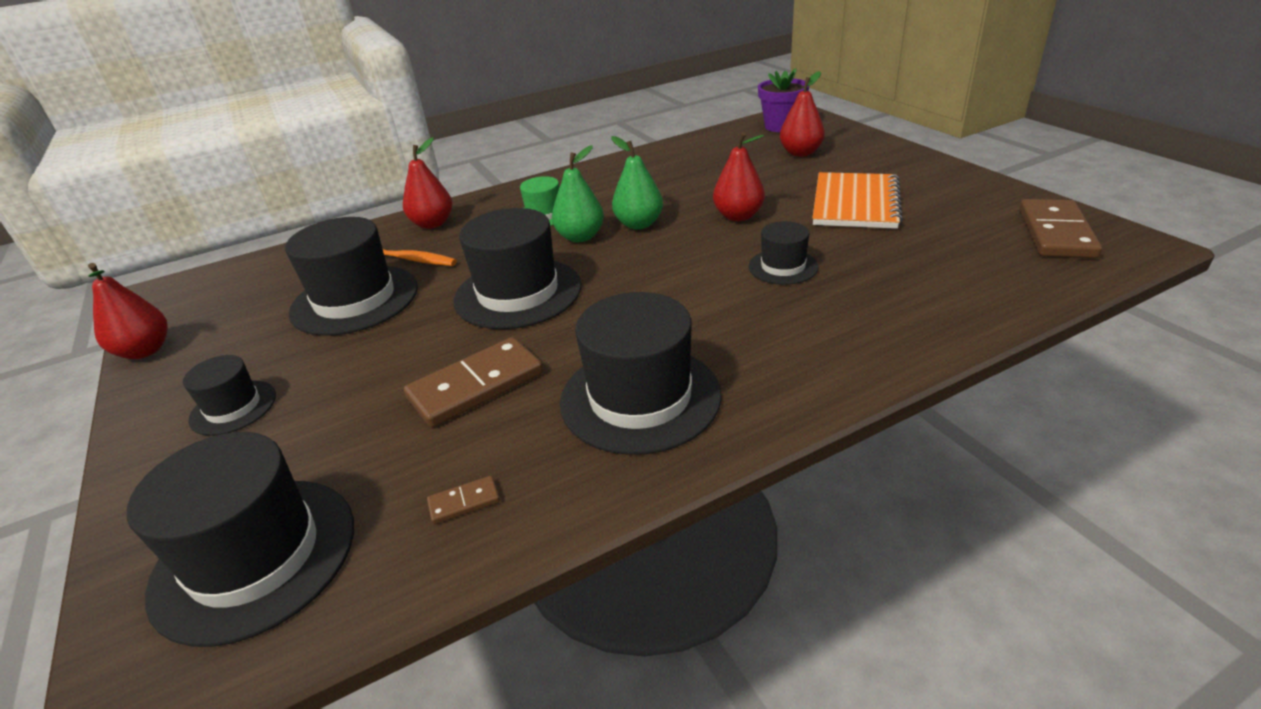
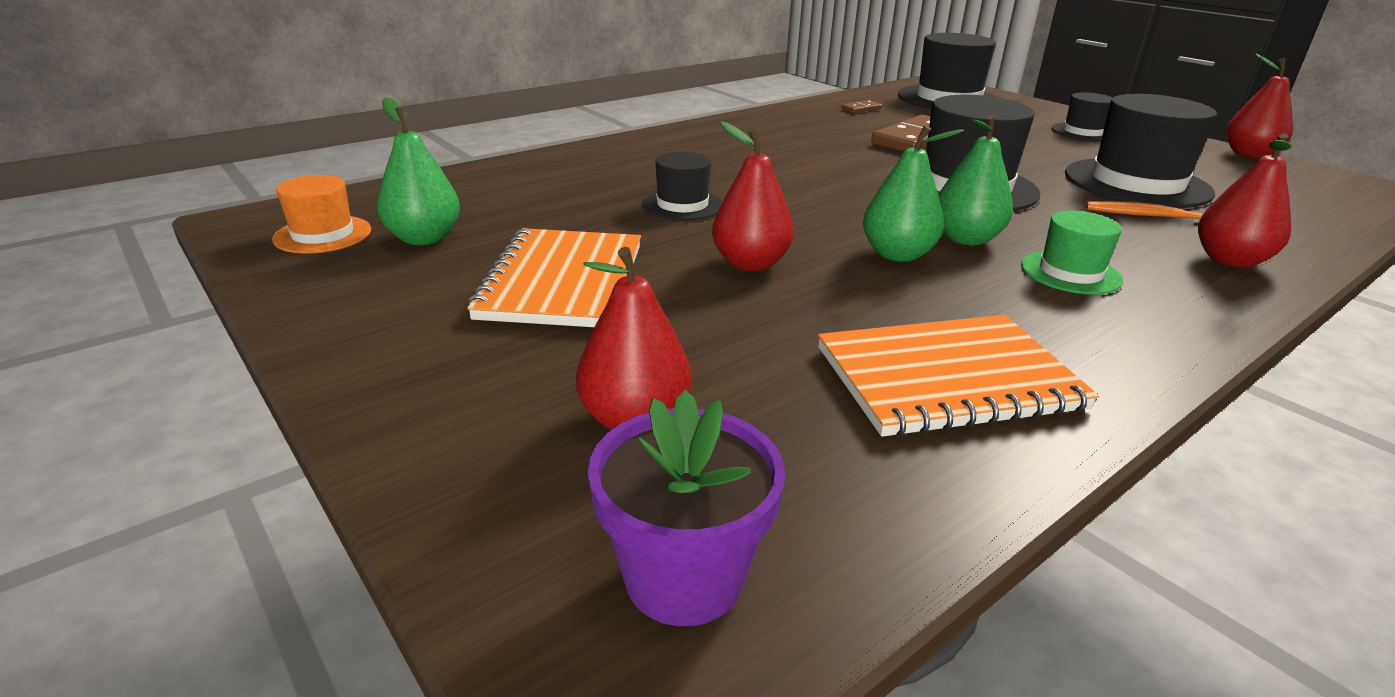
camera: 165 degrees right, 5 degrees down
black hat [560,292,721,455] -> none
brown domino [1019,199,1102,258] -> orange hat [272,175,371,254]
none -> green pear [377,97,460,245]
none -> orange notebook [818,315,1099,437]

